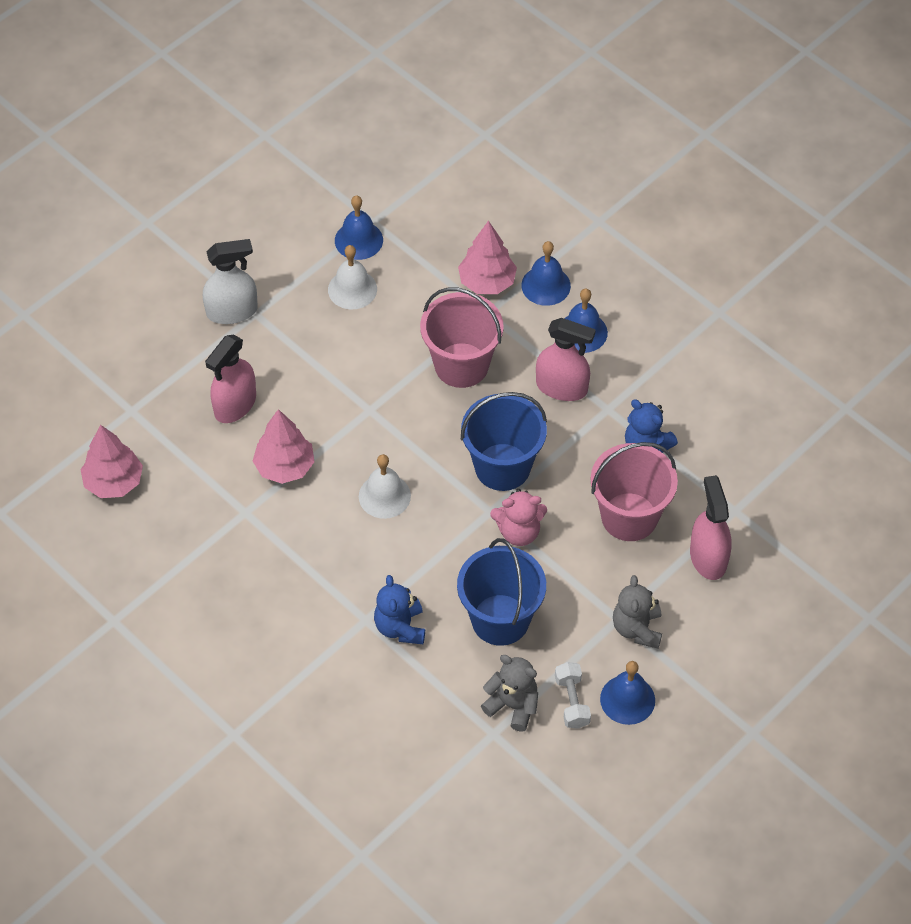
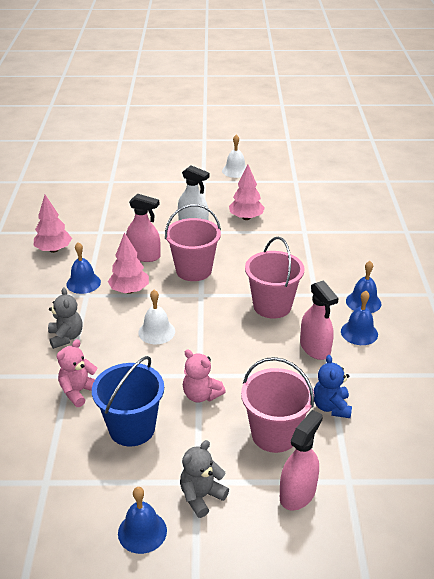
camera: 45 degrees right, 20 degrees down
pink spray bottle [205,334,256,423] -> pink spray bottle turned 150 degrees counterclockwise [126,194,161,262]
white bell [328,245,377,309] -> white bell moved to [222,135,246,178]
blue bell [335,195,383,260] -> blue bell moved to [67,242,101,294]
blue teddy bear [374,575,425,644] -> pink teddy bear [57,339,98,407]
pink tree [458,220,517,294] -> pink tree moved to [229,165,265,220]
blue bucket [461,392,547,491] -> none
grey teddy bear [481,655,538,732] -> grey teddy bear moved to [48,288,82,349]
white dumbbell [555,662,591,729] -> none
none -> pink bucket [165,204,221,281]

